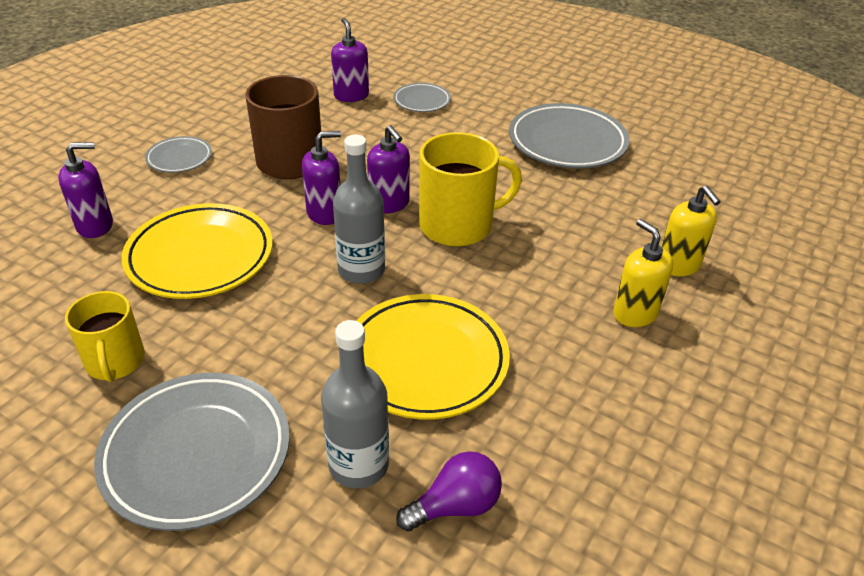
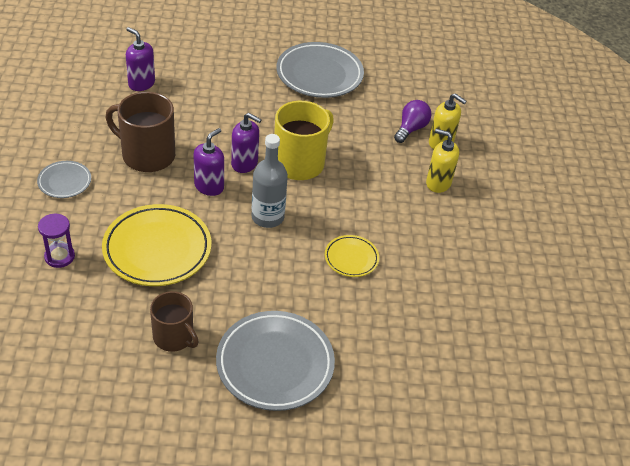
camera: 35 degrees left, 5 degrees up
purple soap dispenser [58,142,113,238] -> purple hourglass [38,214,75,268]
yellow mug [65,291,145,382] -> brown mug [150,291,199,352]
grey bottle [321,320,389,488] -> none
yellow plate [356,294,510,420] -> yellow plate [325,235,379,277], size x0.52
grey plate [393,83,451,112] -> none
purple light bulb [396,451,502,531] -> purple light bulb moved to [394,100,432,143]

